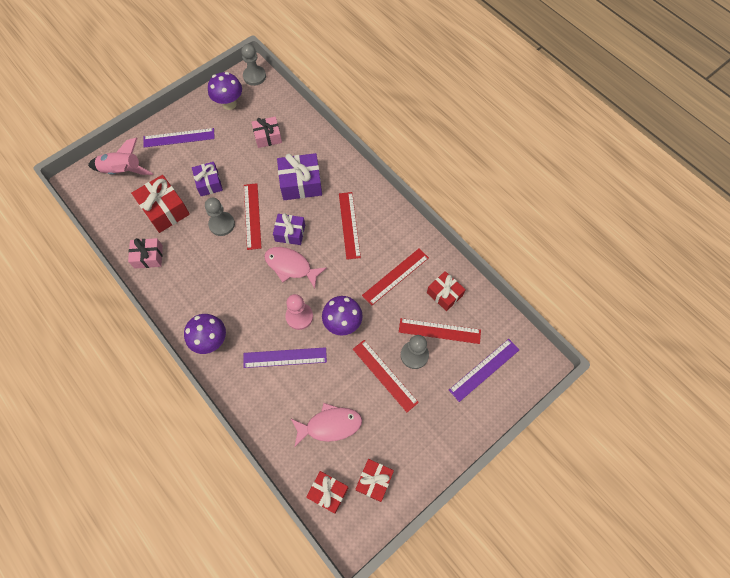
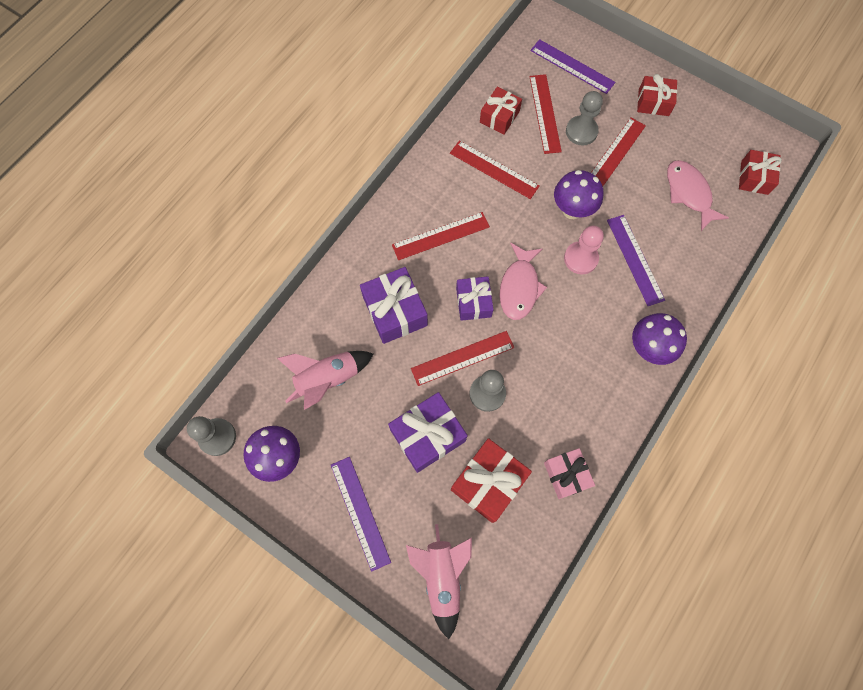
camera: 105 degrees left, 5 degrees up
purple gift [192,162,223,196] -> purple gift [388,392,468,473], size x1.53
pink gift [252,117,282,148] -> pink rocket [277,351,373,410]
red gift [356,459,394,502] -> red gift moved to [637,74,677,116]

